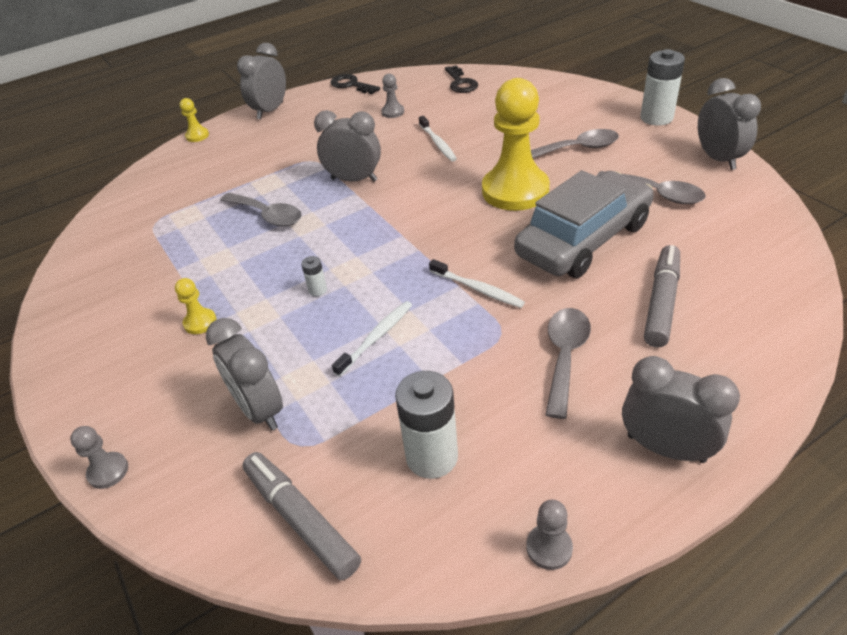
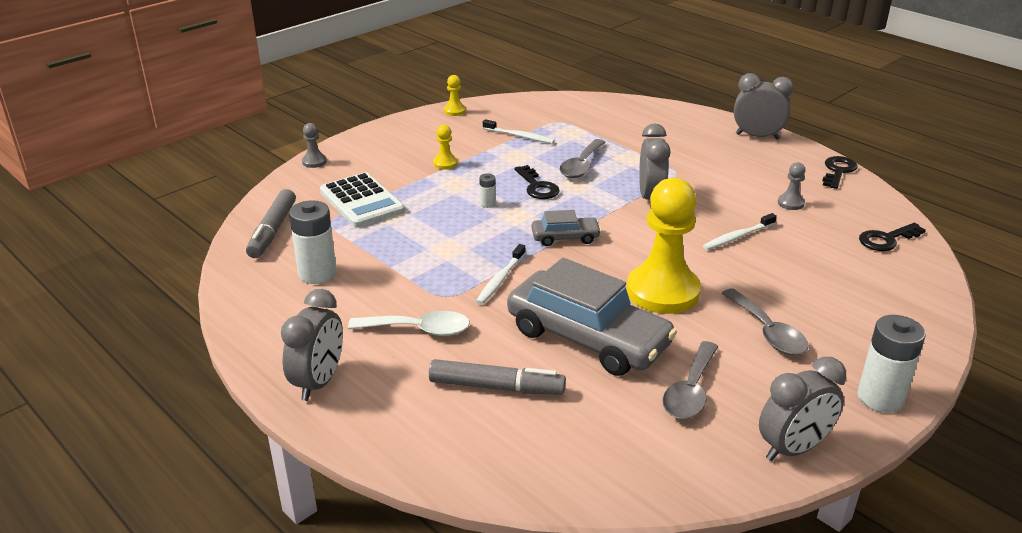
camera: 75 degrees right, 10 degrees down
yellow pawn [180,98,209,142] -> yellow pawn moved to [444,75,466,116]
grey clock [206,318,283,430] -> white calculator [320,172,405,227]
grey marker [242,452,361,580] -> grey marker turned 150 degrees clockwise [246,189,296,258]
white toothbrush [332,301,412,377] -> white toothbrush moved to [483,119,555,144]
grey pawn [526,500,573,570] -> none
grey spoon [545,308,591,419] -> white spoon [348,311,470,336]
none -> black key [514,165,560,199]
none -> grey car [531,210,601,246]

